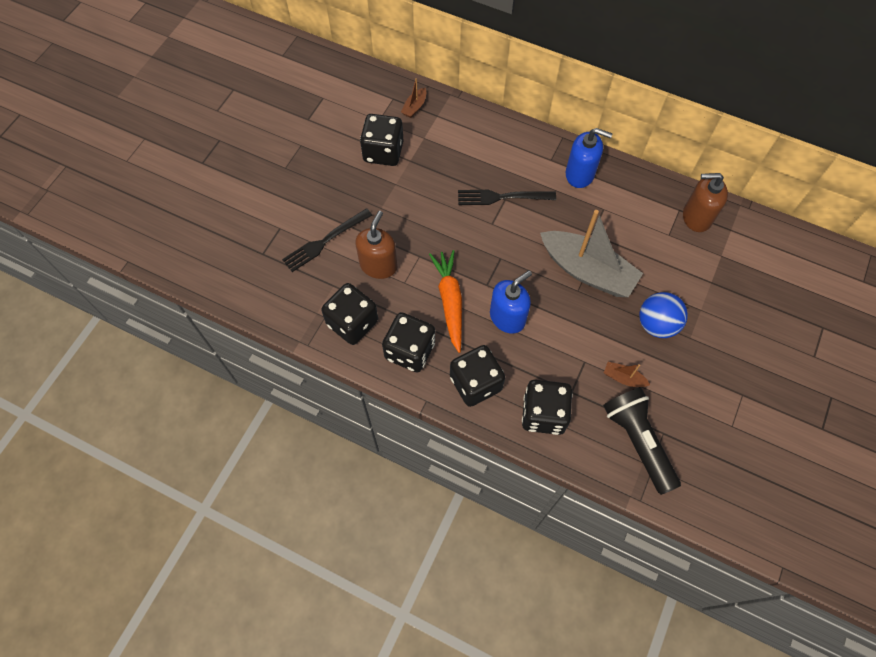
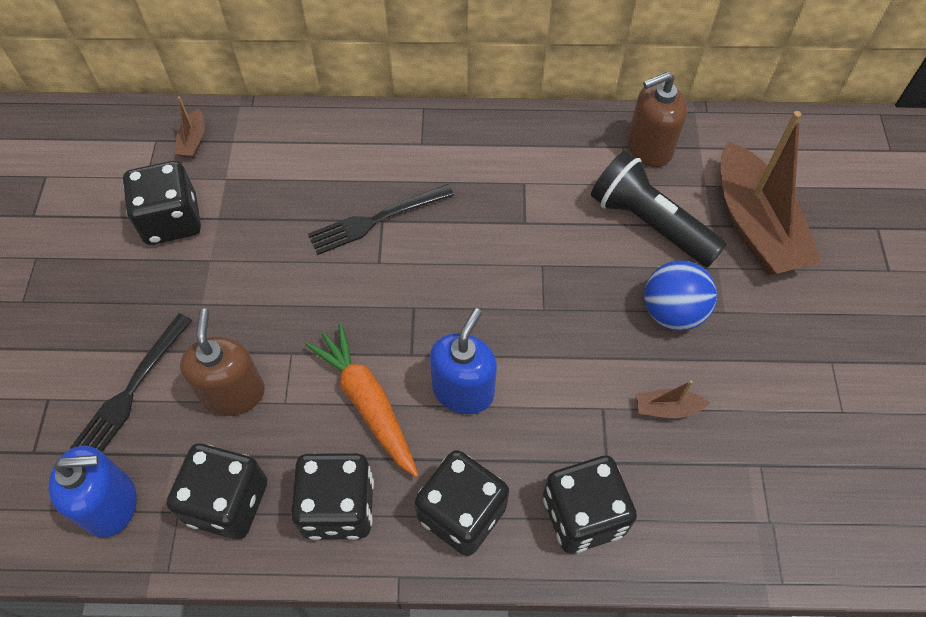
camera: 25 degrees left, 5 degrees down
grey boat [540,210,643,297] -> none
blue soap dispenser [566,128,613,188] -> blue soap dispenser moved to [49,446,137,538]
black flashlight [603,387,681,495] -> black flashlight moved to [591,151,727,267]
none -> brown boat [721,111,821,275]

